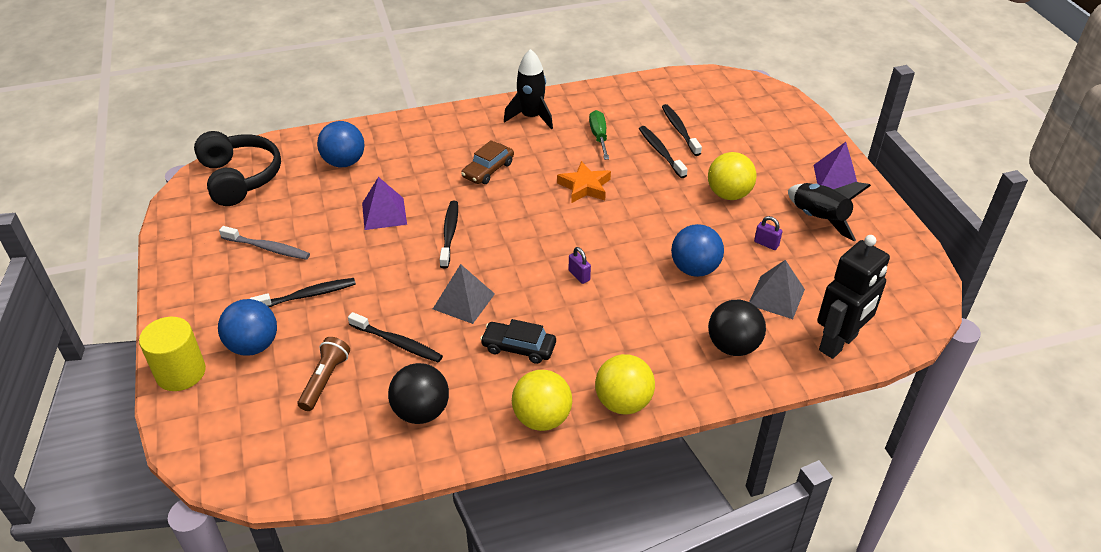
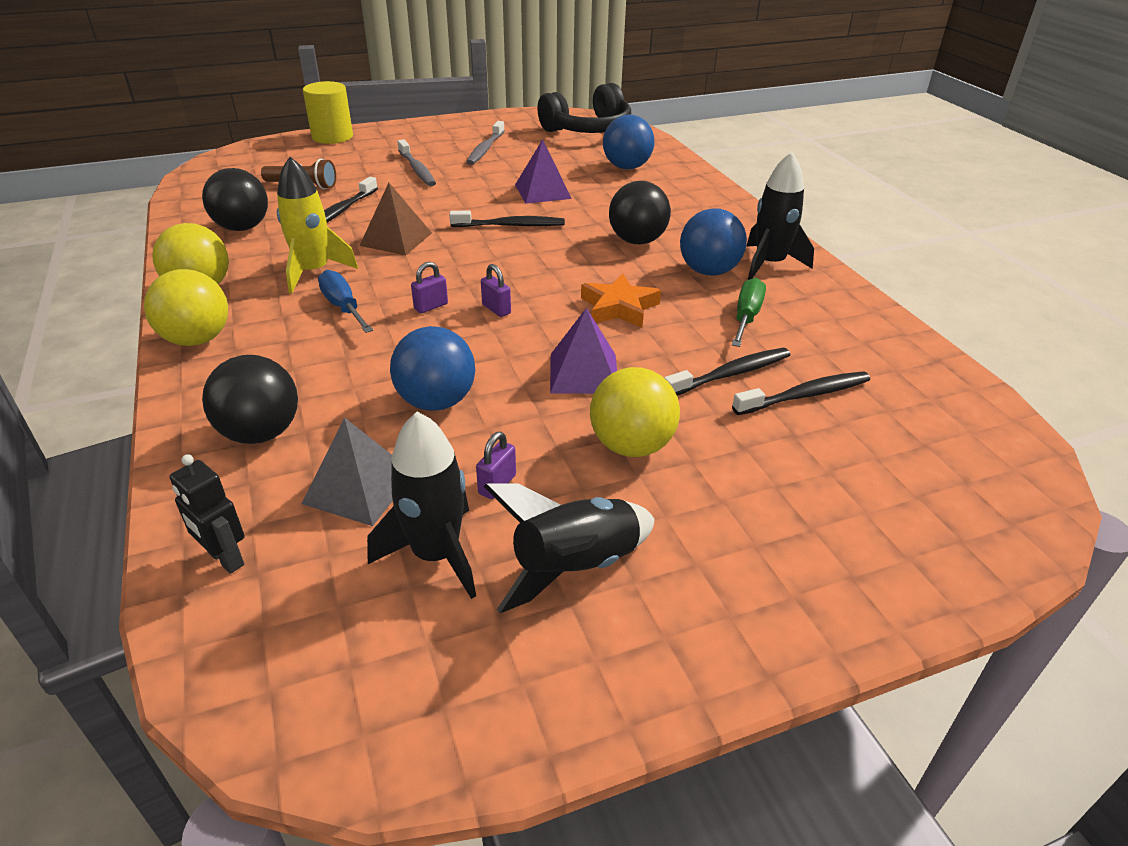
camera: 85 degrees right, 5 degrees down
blue ball [218,299,277,356] -> blue ball moved to [680,208,747,275]
black toothbrush [250,278,356,307] -> grey toothbrush [398,139,436,186]
grey pyramid [433,264,495,324] -> brown pyramid [359,183,432,255]
brown car [461,140,514,184] -> black ball [609,181,671,244]
black car [480,319,556,364] -> yellow rocket [277,157,358,293]
green screwdriver [589,110,609,160] -> green screwdriver turned 60 degrees counterclockwise [732,278,766,347]
purple pyramid [814,142,857,189] -> purple pyramid moved to [550,308,617,394]
black robot [817,235,890,359] -> black robot [170,454,245,574], size x0.52
none -> blue screwdriver [318,270,373,333]
none -> black rocket [367,412,476,599]
none -> purple padlock [481,264,511,317]

